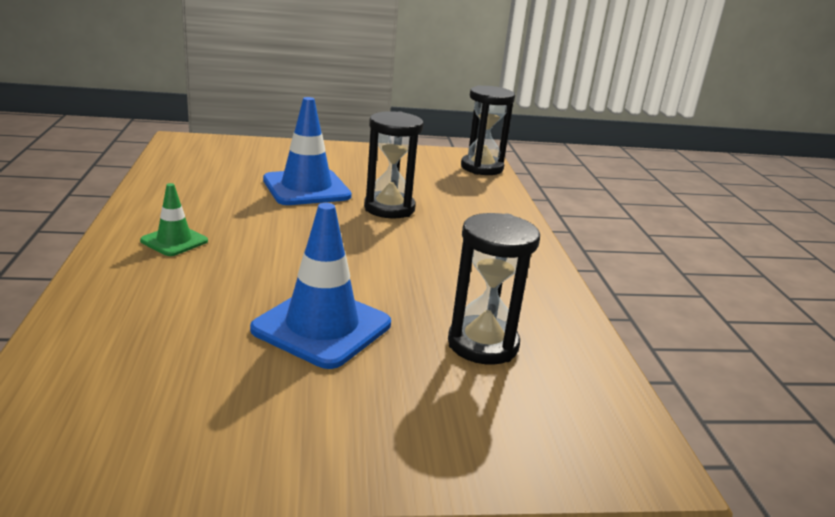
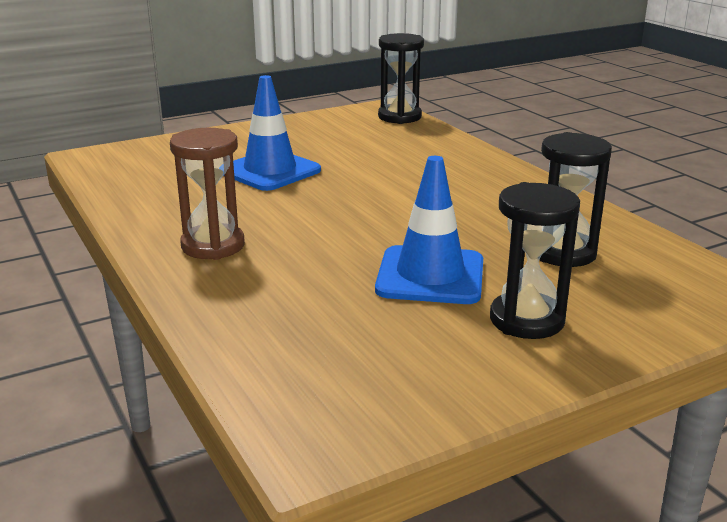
camera: 20 degrees left, 0 degrees up
green traffic cone [140,183,208,256] -> brown hourglass [170,128,245,260]
black hourglass [364,111,423,218] -> black hourglass moved to [490,182,580,339]

